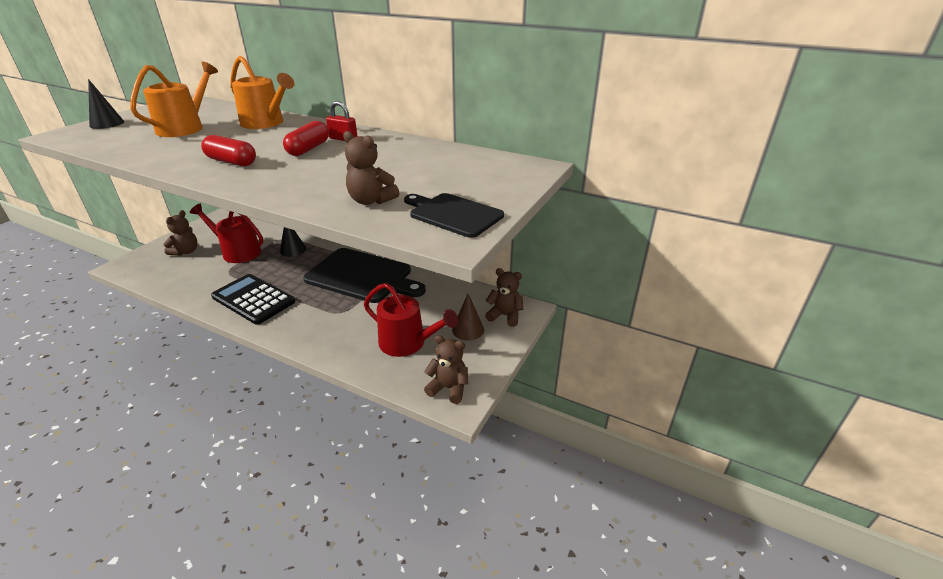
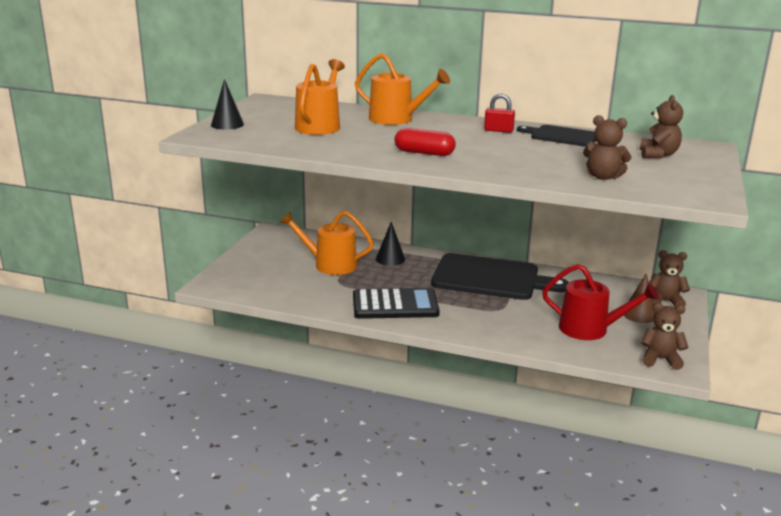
camera: 10 degrees left, 10 degrees down
brown teddy bear [164,210,197,256] -> brown teddy bear moved to [640,95,683,158]
red watering can [190,204,263,263] -> orange watering can [280,211,374,275]
black calculator [211,274,295,325] -> black calculator turned 150 degrees clockwise [353,288,440,319]
red capsule [283,121,329,156] -> none
black cutting board [404,193,504,238] -> black cutting board moved to [517,125,596,147]

